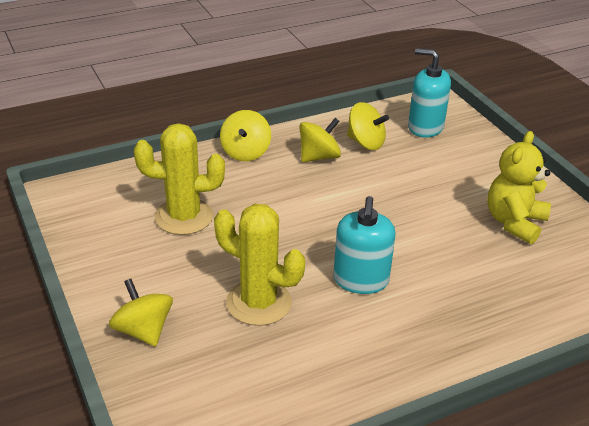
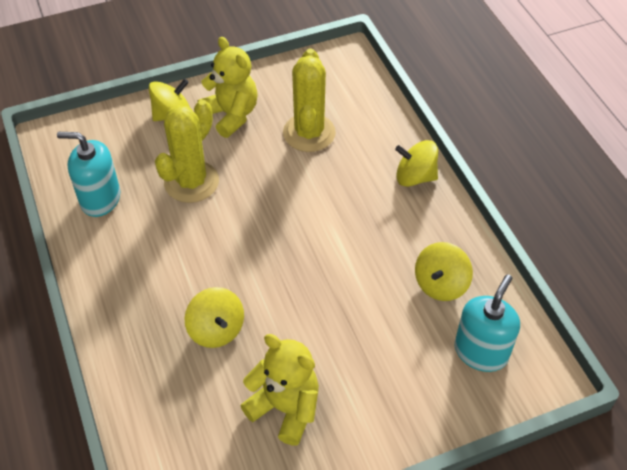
camera: 95 degrees right, 15 degrees up
yellow spinning top [299,118,341,162] -> yellow spinning top moved to [185,287,244,348]
turquoise soap dispenser [333,196,396,294] -> turquoise soap dispenser moved to [57,132,120,217]
none -> yellow teddy bear [197,37,258,138]

